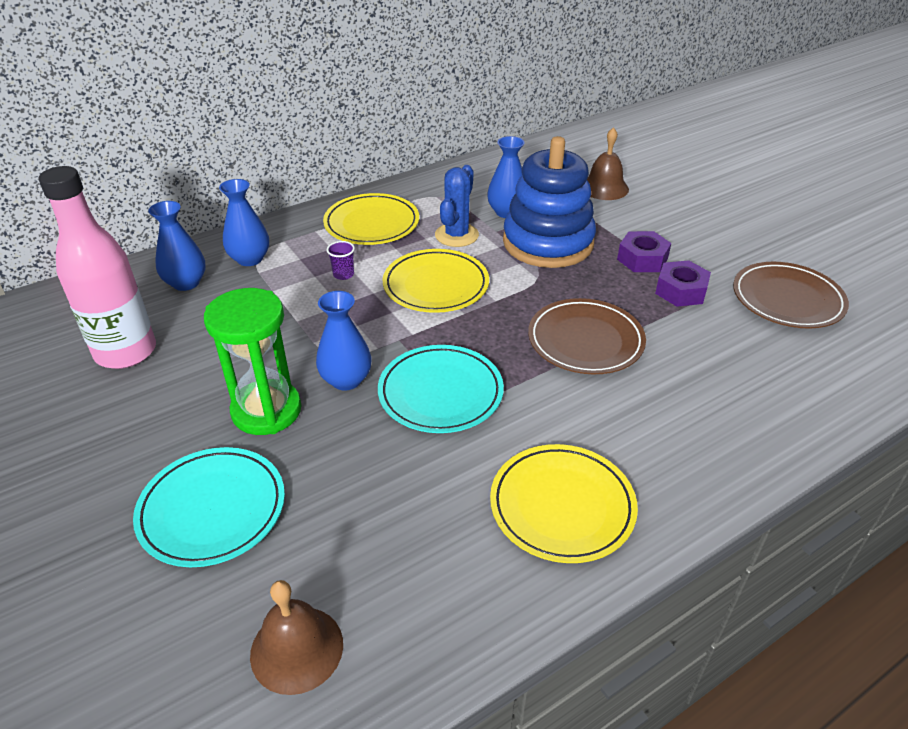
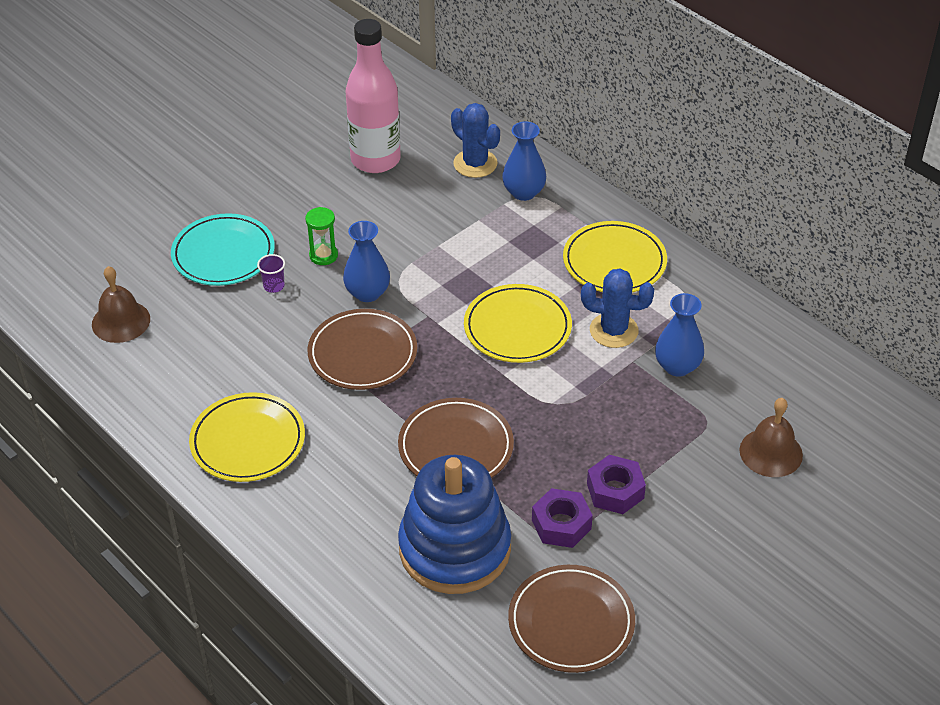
camera: 80 degrees right, 5 degrees up
blue vase [148,201,206,291] -> blue cactus [451,103,500,178]
green hourglass [204,288,302,435] -> green hourglass [305,207,338,265], size x0.51
purple cup [327,241,355,280] -> purple cup moved to [257,254,285,293]
turquoise plate [378,345,504,433] -> brown plate [308,309,417,390]
blue stacking toy [503,136,596,268] -> blue stacking toy moved to [398,455,511,594]

